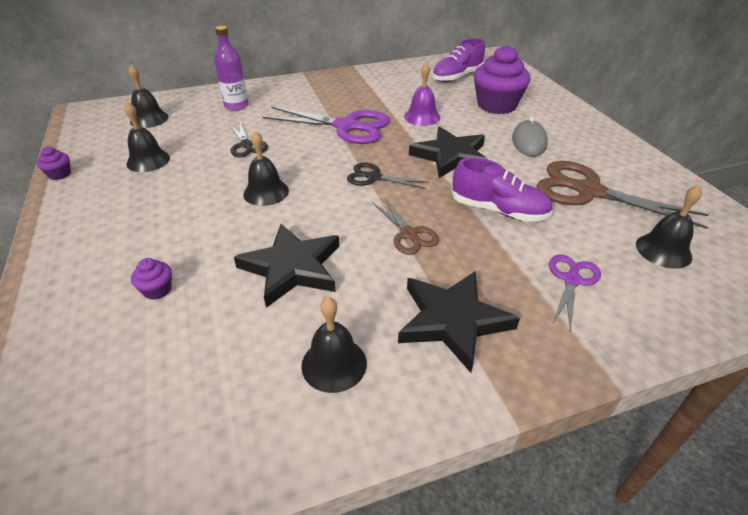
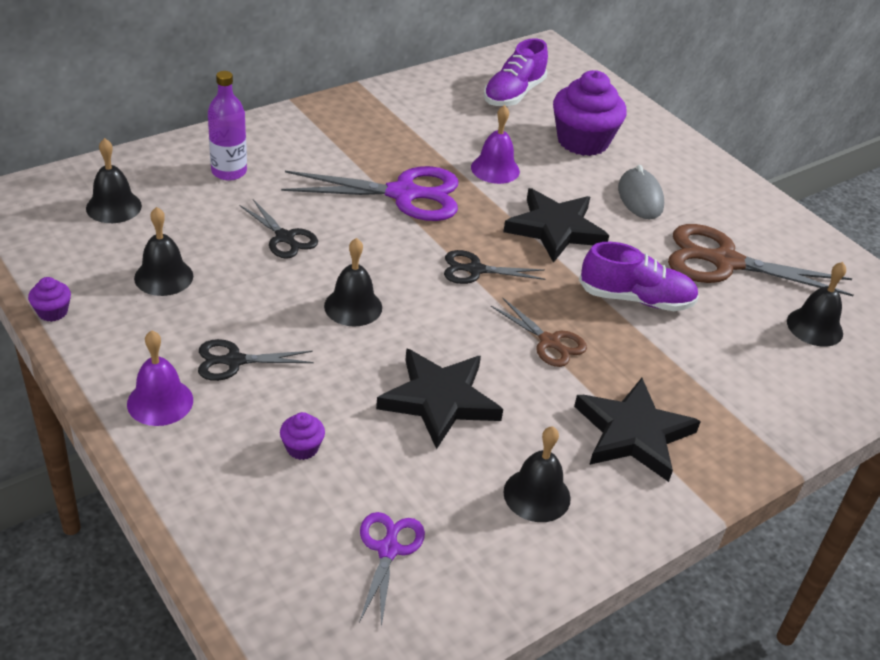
camera: 20 degrees left, 0 degrees up
purple scissors [549,255,601,332] -> purple scissors moved to [359,512,425,627]
none -> purple bell [127,331,193,426]
none -> black scissors [198,339,314,381]

